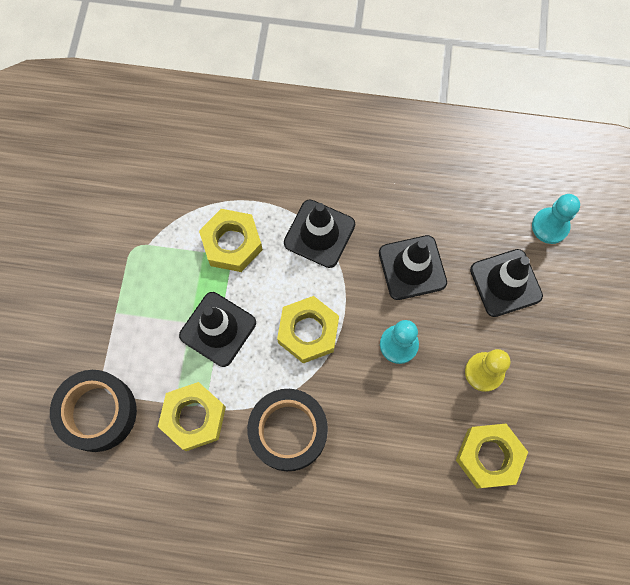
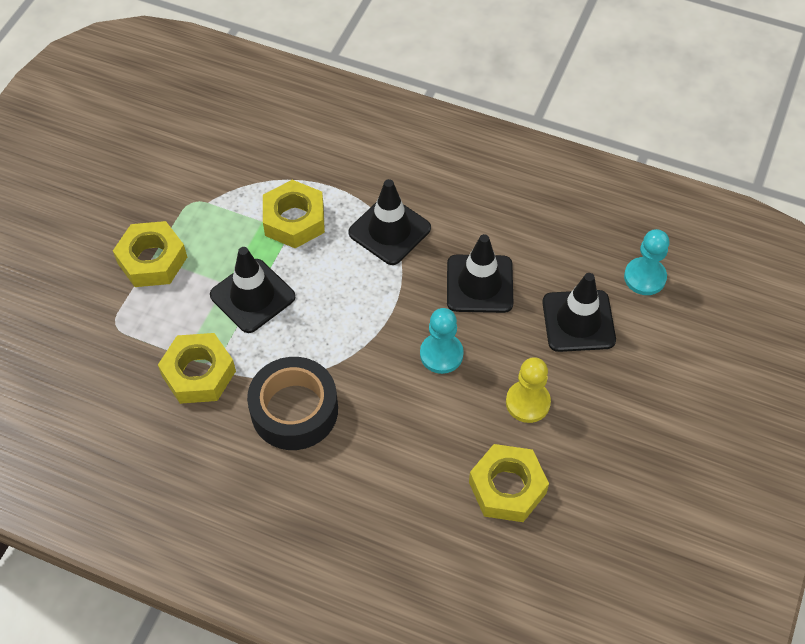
camera: 15 degrees right, 15 degrees down
black tape [50,370,137,452] -> none
yellow nut [277,296,339,363] -> yellow nut moved to [113,221,187,287]

